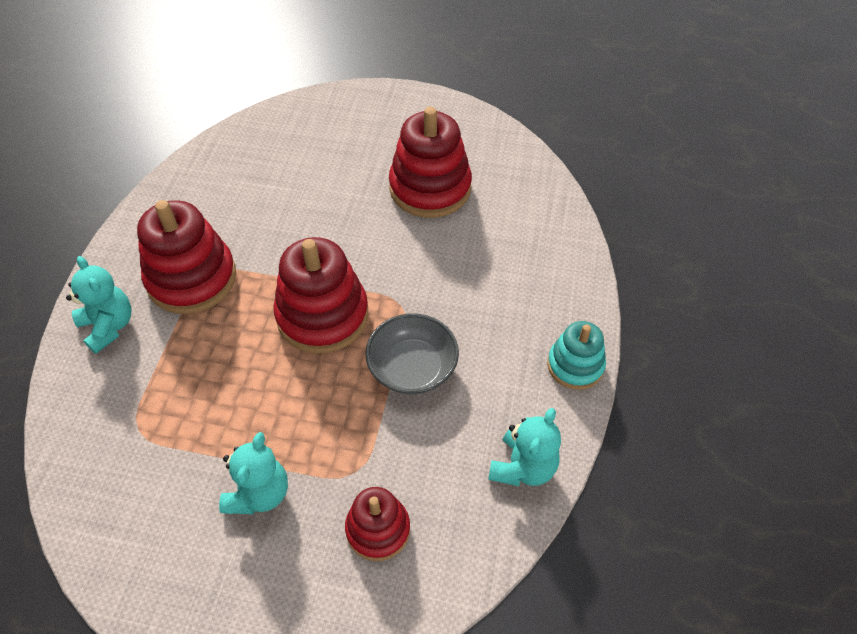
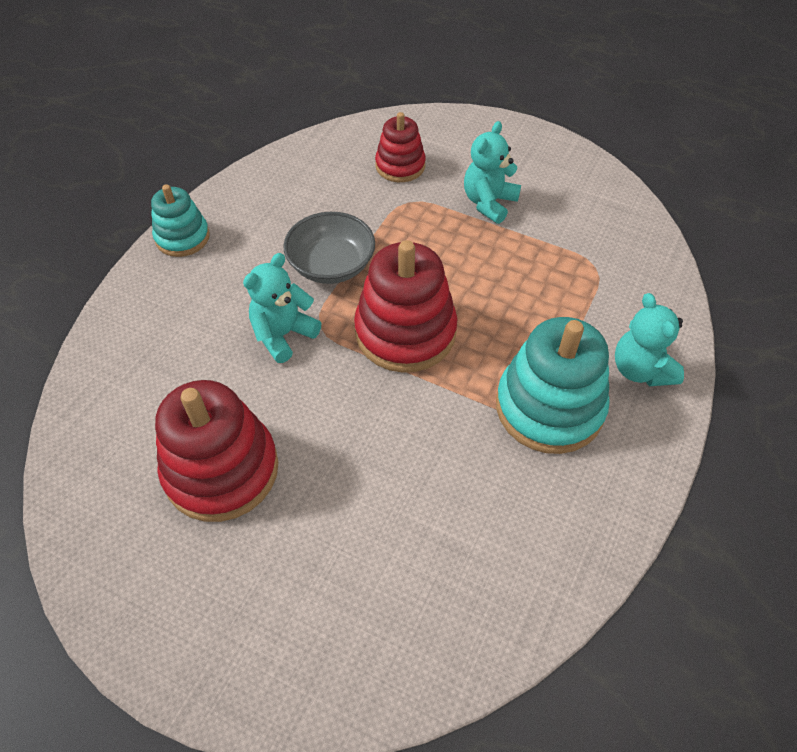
camera: 165 degrees left, 0 degrees up
red stacking toy [137,200,236,314] -> turquoise stacking toy [496,317,610,454]
turquoise teddy bear [488,408,561,486] -> turquoise teddy bear moved to [243,253,322,363]

